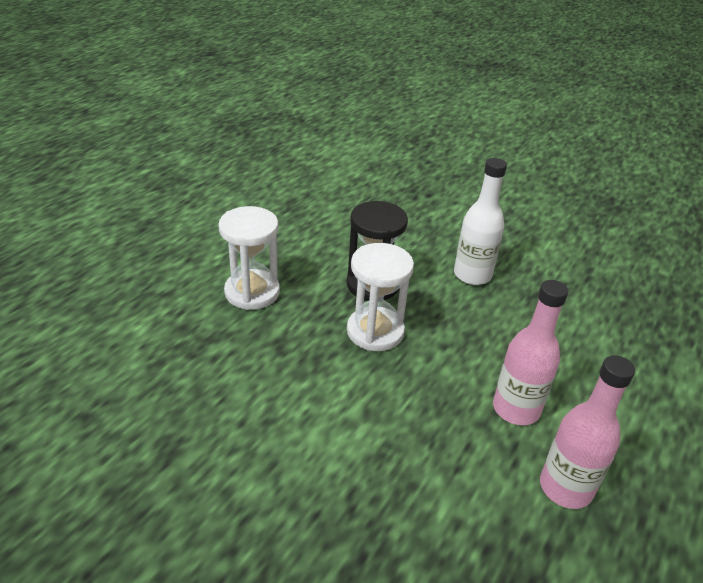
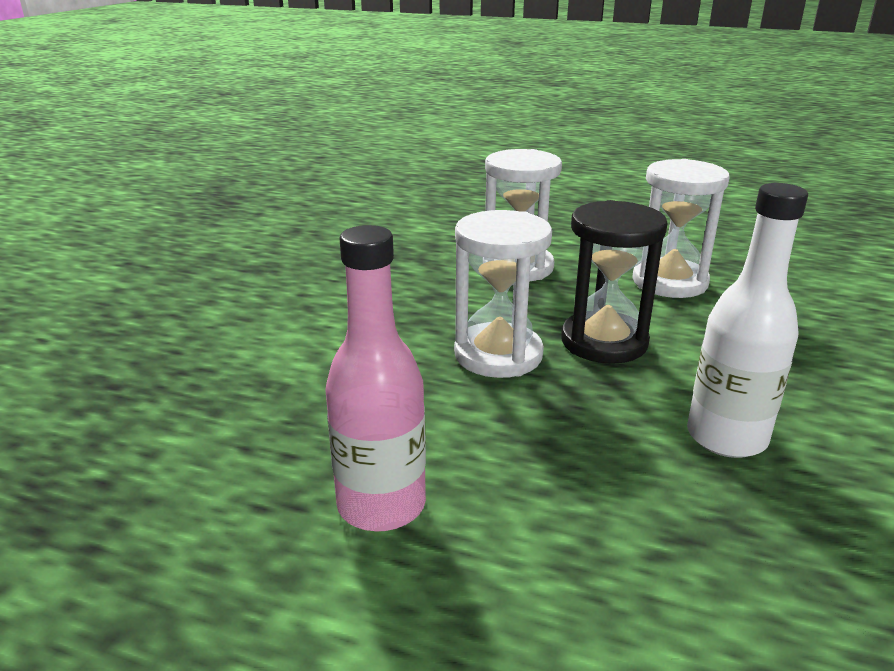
camera: 80 degrees right, 10 degrees down
pink bottle [540,355,635,509] -> none
none -> white hourglass [632,159,730,298]

